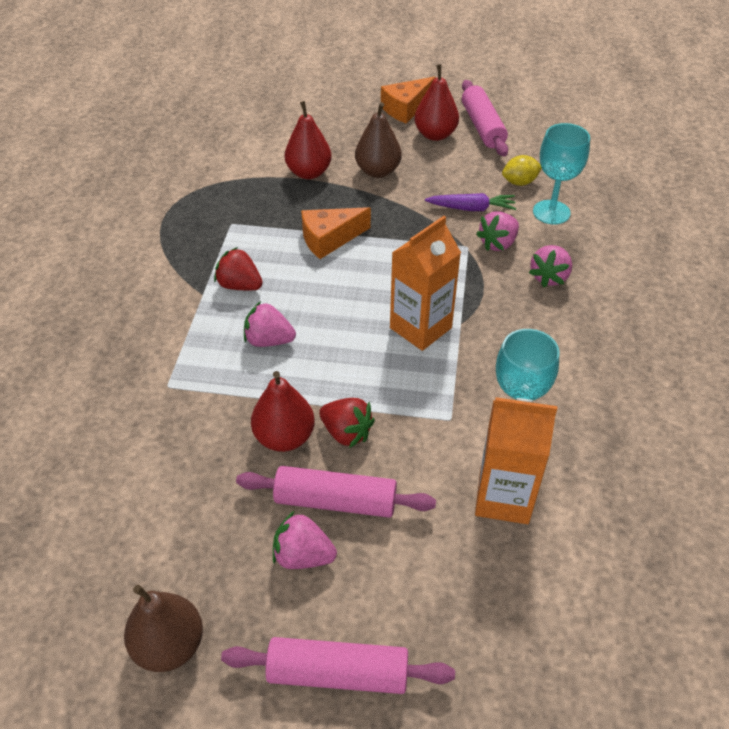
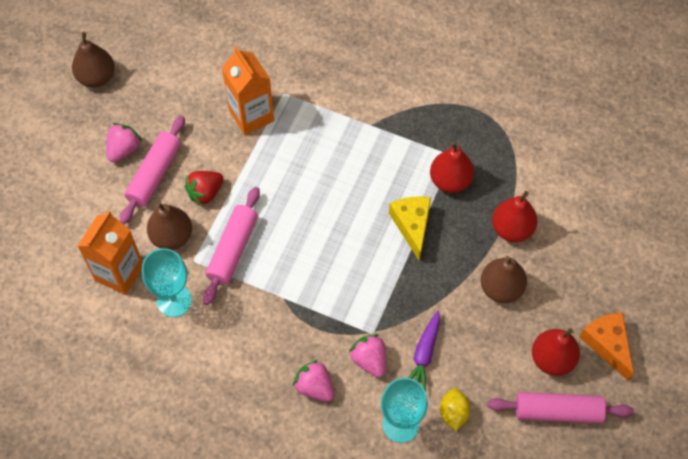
camera: 105 degrees right, 15 degrees up
red strawberry [214,247,263,290] -> none
pink rolling pin [221,637,455,694] -> pink rolling pin moved to [203,187,260,305]
pink strawberry [244,301,296,347] -> none
red pear [251,371,315,452] -> red pear moved to [430,141,474,193]
orange cheese [301,207,371,259] -> yellow cheese [389,197,431,262]
orange carton [390,216,461,351] -> orange carton moved to [222,46,274,135]
none -> brown pear [147,203,192,250]

